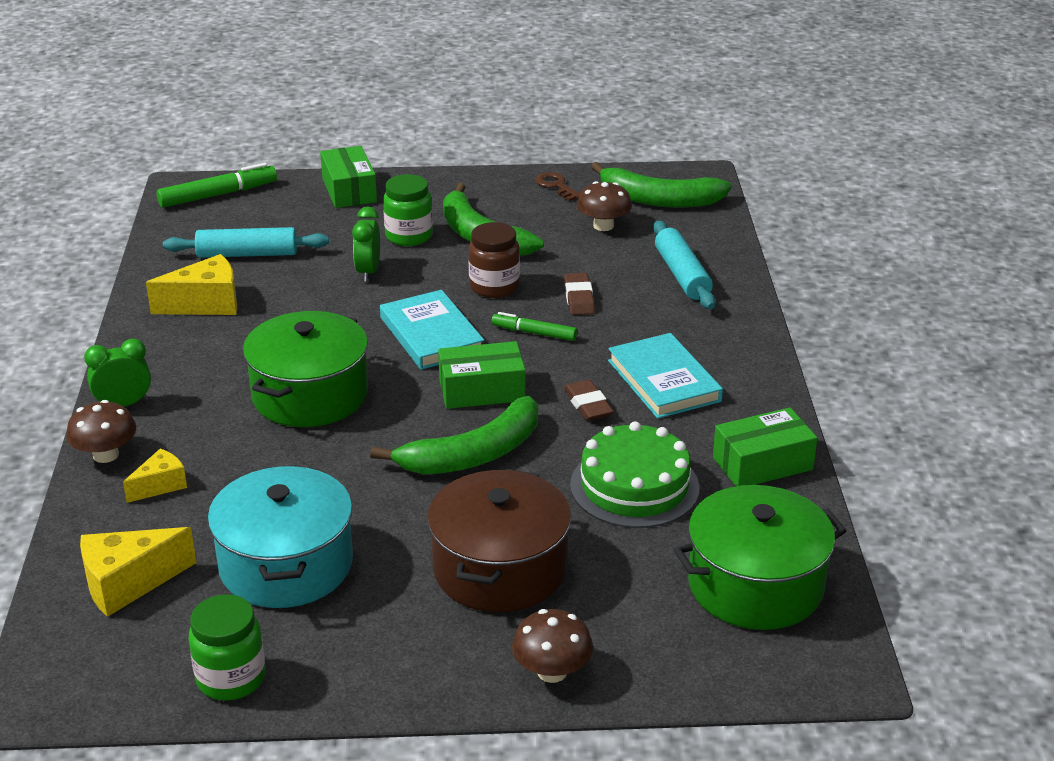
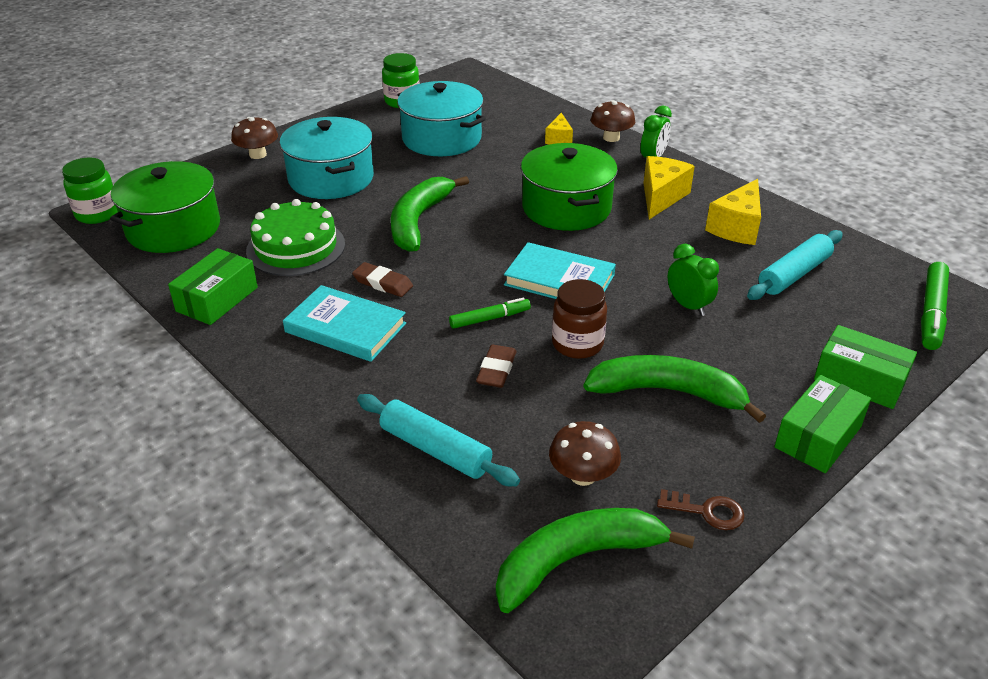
camera: 140 degrees right, 5 degrees up
yellow cheese [80,527,196,617] -> yellow cheese moved to [644,156,695,219]
green jar [383,174,433,246] -> green jar moved to [62,158,118,224]
brown pot [427,469,571,612] -> turquoise pot [280,117,374,199]
green box [438,341,526,409] -> green box moved to [774,375,871,473]
brown eraser [564,273,595,315] -> brown eraser turned 60 degrees clockwise [476,344,517,388]

